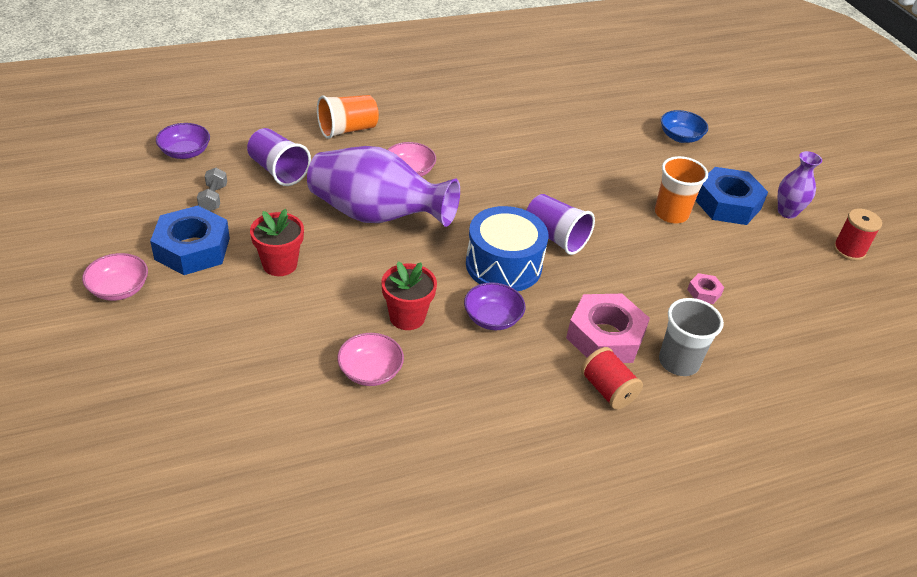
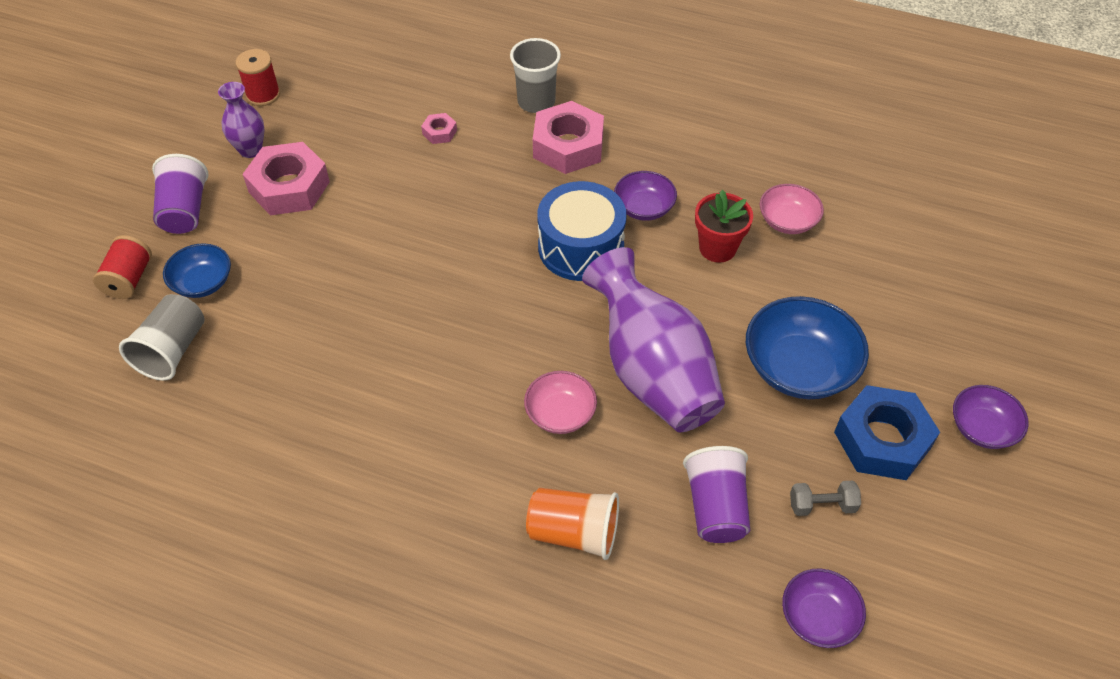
camera: 135 degrees left, 10 degrees up
pink bowl [82,253,148,301] -> purple bowl [953,385,1029,449]
grey dumbbell [197,168,227,211] -> grey dumbbell turned 45 degrees clockwise [790,481,861,516]
red flower pot [250,209,304,276] -> blue bowl [746,296,869,399]
purple cup [526,194,595,255] -> purple cup moved to [152,154,209,234]
red spool [581,347,643,410] -> red spool moved to [93,235,152,299]
orange cup [655,156,708,223] -> none
blue nut [696,167,768,225] -> pink nut [243,142,330,215]
none -> grey cup [119,294,205,381]

